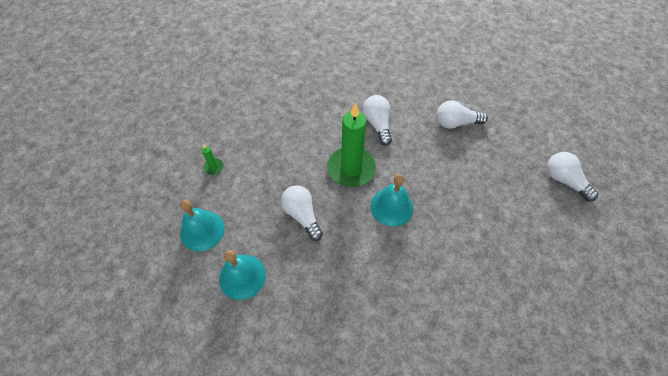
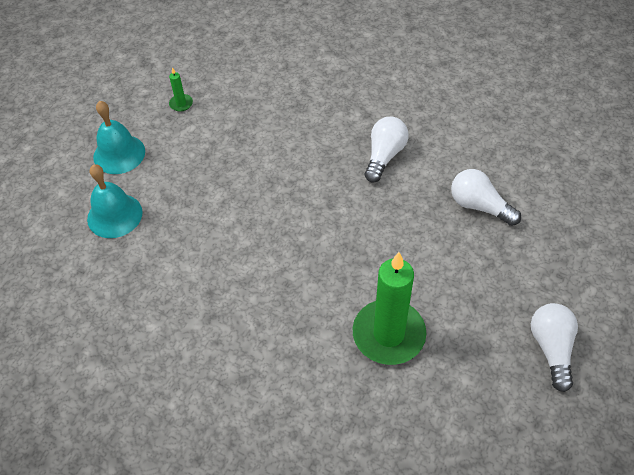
camera: 40 degrees right, 5 degrees down
white light bulb [281,185,323,241] -> none
green candle [327,103,376,187] -> green candle moved to [353,252,426,365]
turquoise bell [371,174,414,227] -> none

